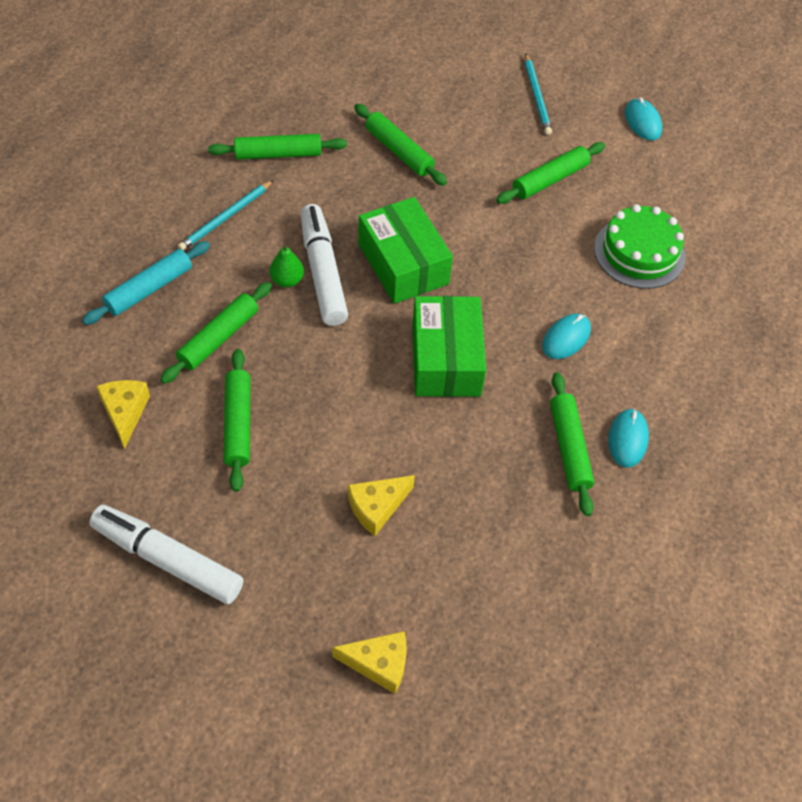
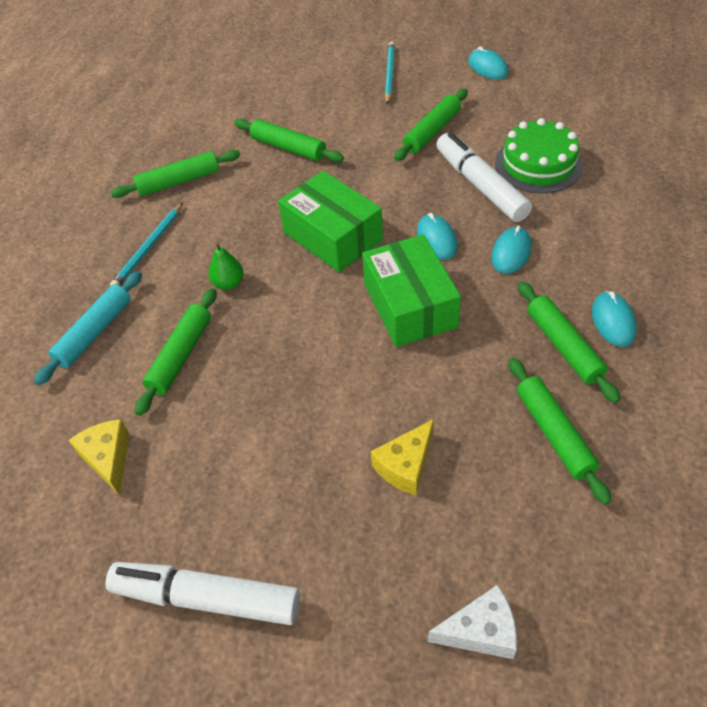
camera: 10 degrees left, 5 degrees down
green rolling pin [223,349,250,492] -> green rolling pin moved to [509,358,611,505]
white marker [301,204,348,326] -> white marker moved to [436,132,532,222]
yellow cheese [332,631,406,694] -> white cheese [428,585,517,659]
turquoise pencil [525,53,552,135] -> turquoise pencil turned 150 degrees counterclockwise [385,42,395,105]
none -> turquoise mouse [417,213,457,260]

